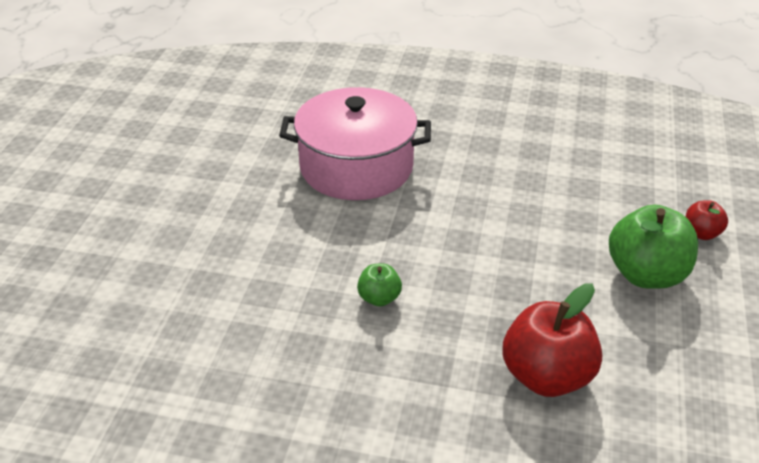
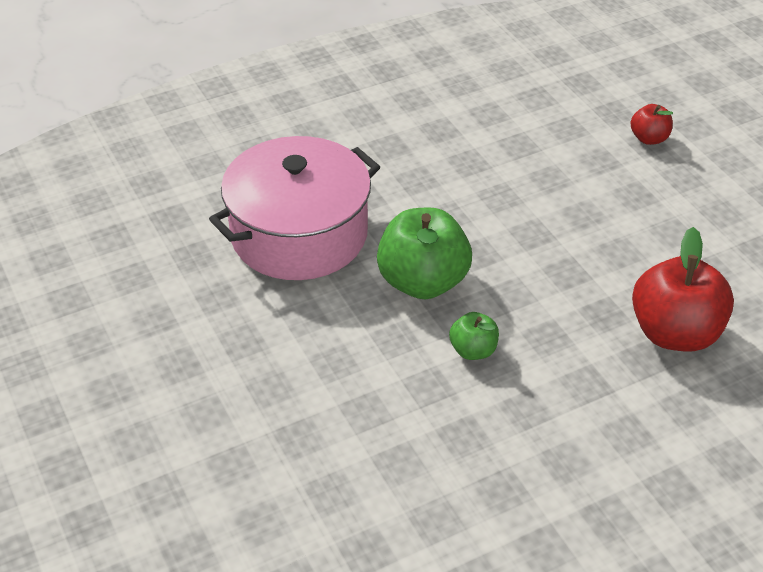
camera: 40 degrees left, 5 degrees up
green apple [609,205,698,289] -> green apple moved to [377,208,472,299]

